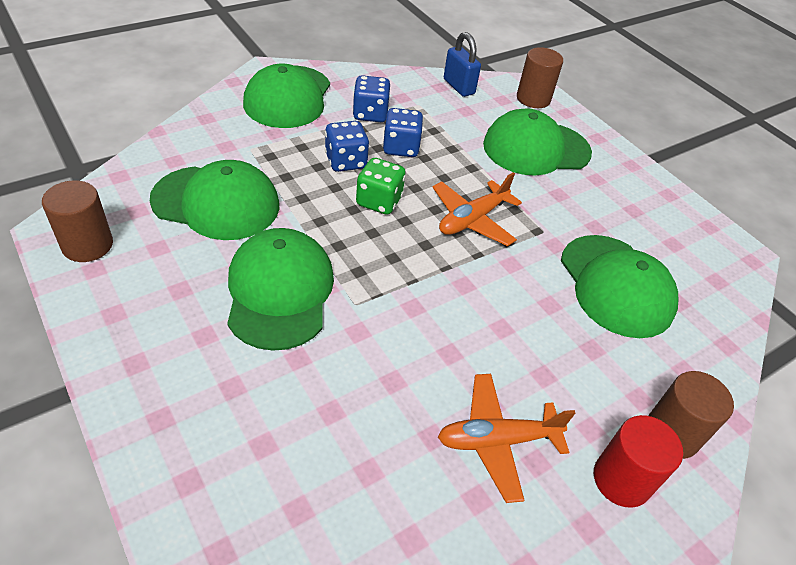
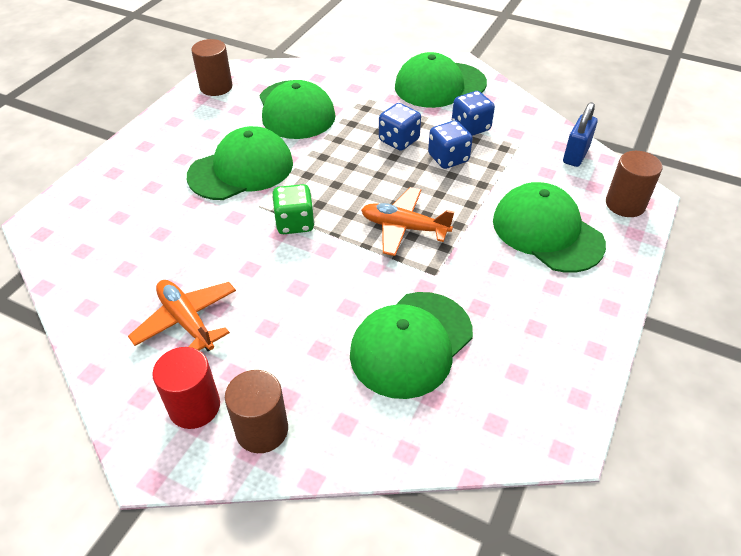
camera: 65 degrees right, 0 degrees up
green dice [356,158,406,215] -> green dice moved to [272,184,315,234]

